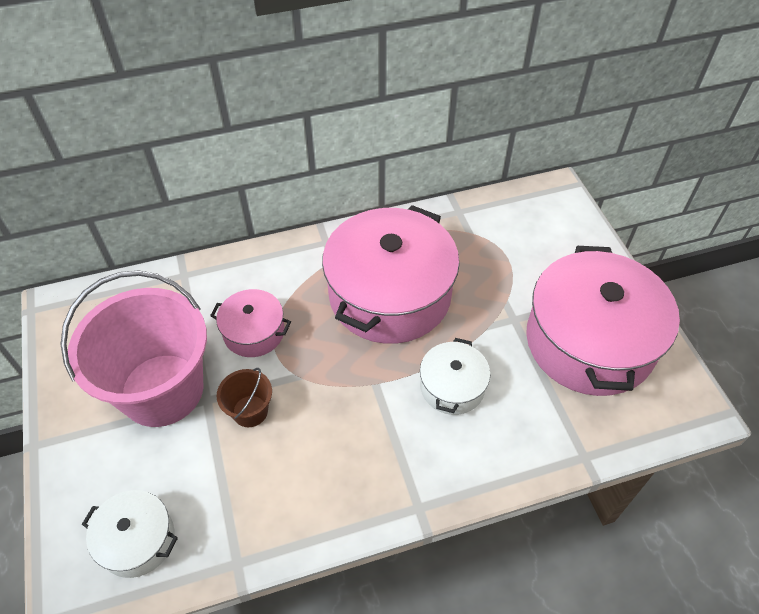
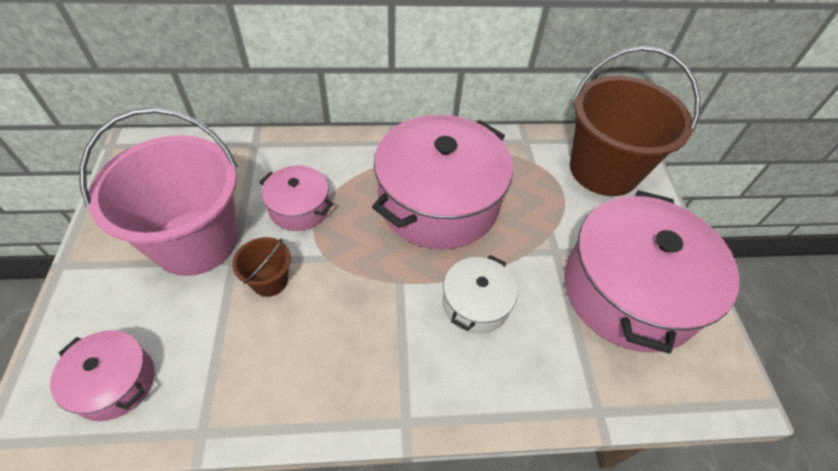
camera: 10 degrees right, 0 degrees up
white pot [82,490,178,578] -> pink pot [50,330,154,421]
none -> brown bucket [570,46,700,196]

